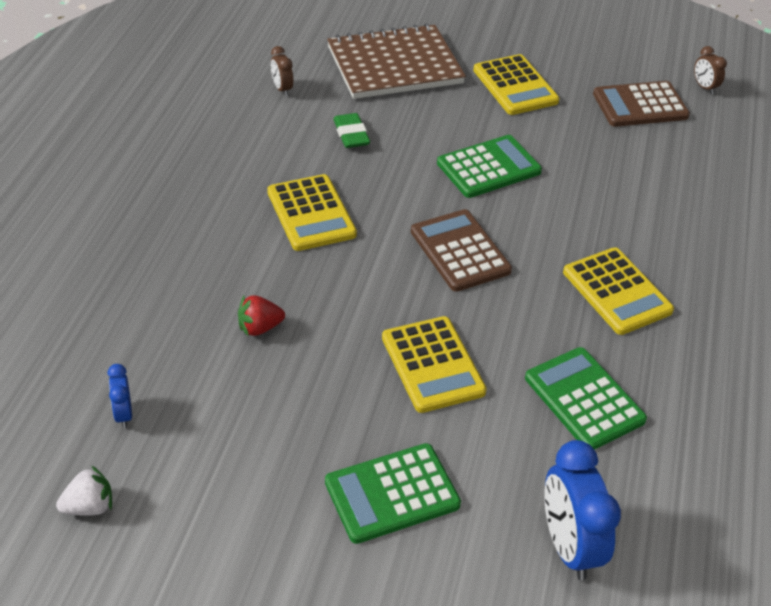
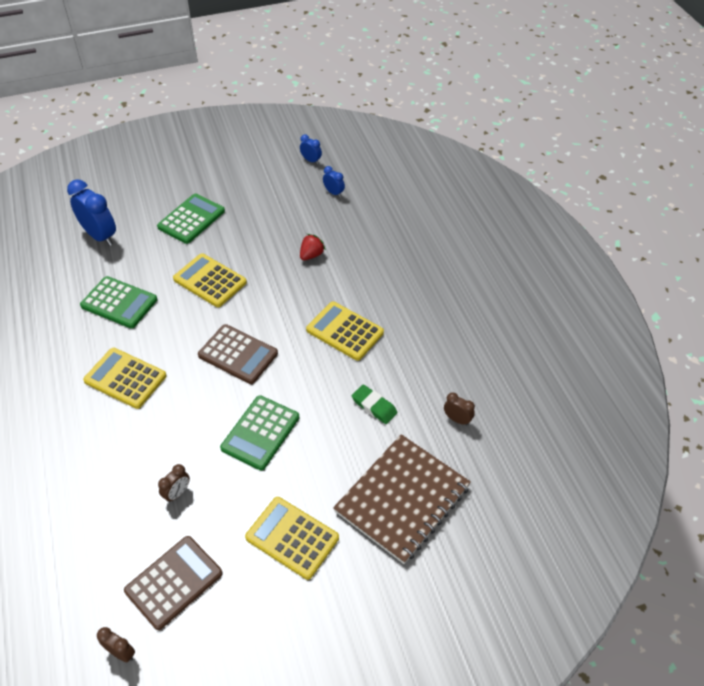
camera: 150 degrees right, 5 degrees up
white strawberry [56,465,112,516] -> blue clock [300,134,322,164]
none -> brown clock [158,464,190,503]

